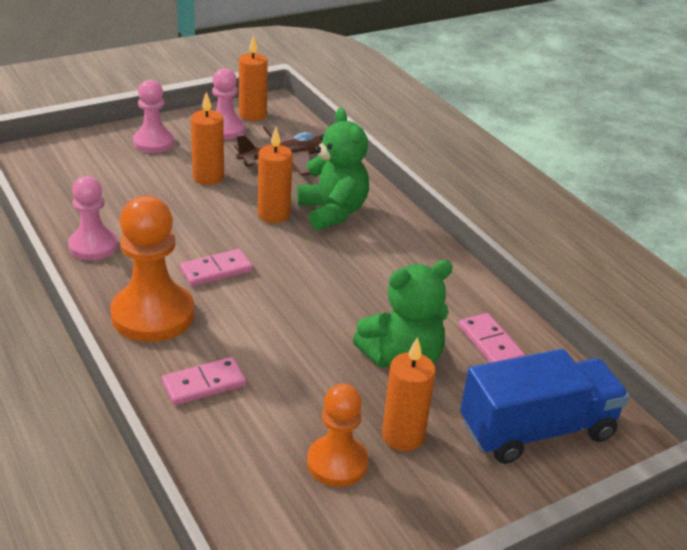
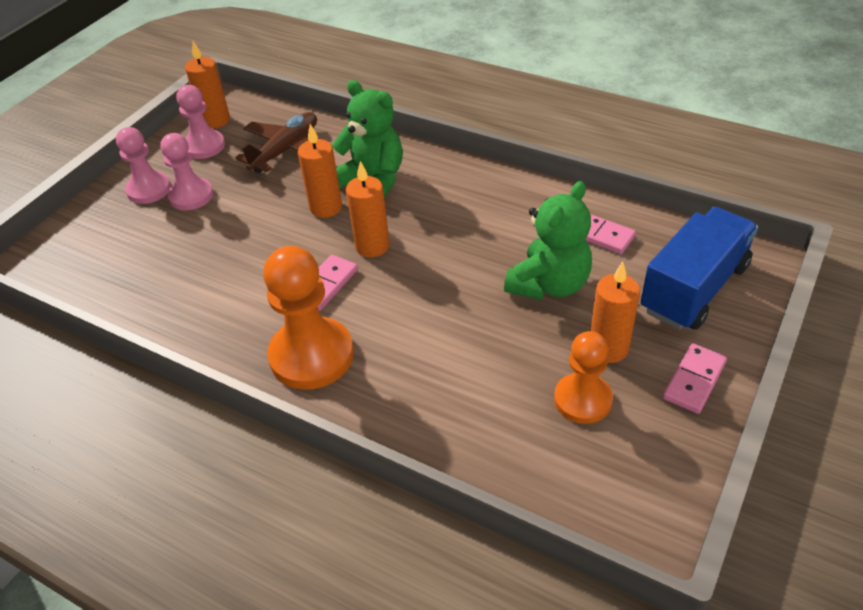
camera: 25 degrees left, 10 degrees up
pink pawn [68,176,118,260] -> pink pawn moved to [160,133,213,210]
pink domino [162,357,246,405] -> pink domino moved to [663,343,727,414]
orange candle [191,92,224,185] -> orange candle moved to [346,161,390,257]

